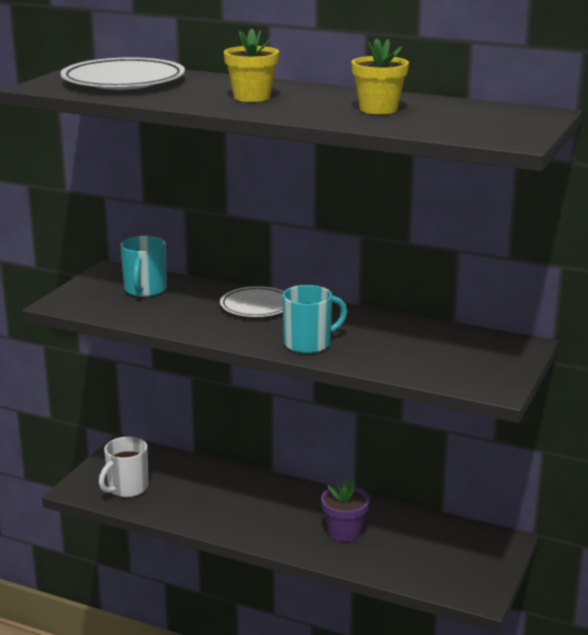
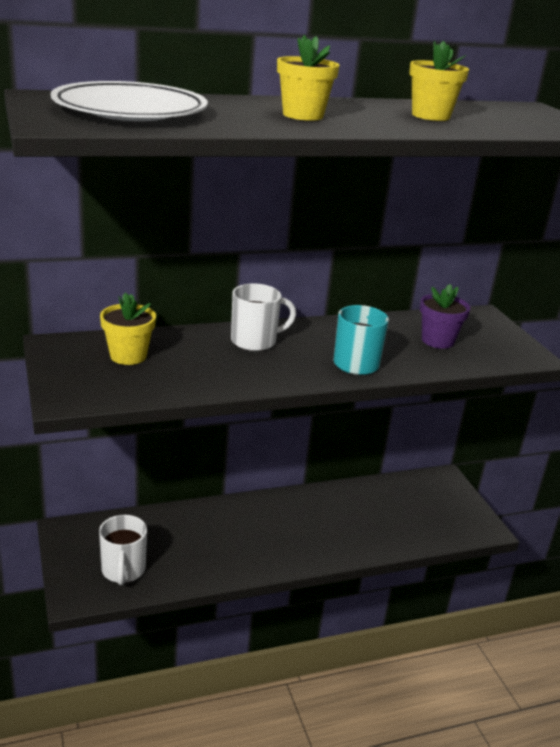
camera: 45 degrees left, 5 degrees up
turquoise mug [120,236,167,297] -> yellow flower pot [100,292,156,365]
white plate [220,286,284,317] -> white mug [231,284,296,351]
purple flower pot [321,479,370,542] -> purple flower pot moved to [420,284,470,349]

